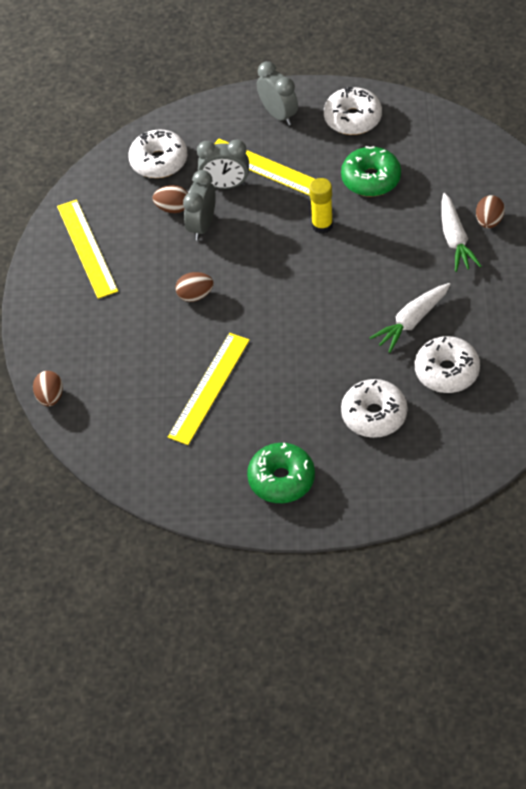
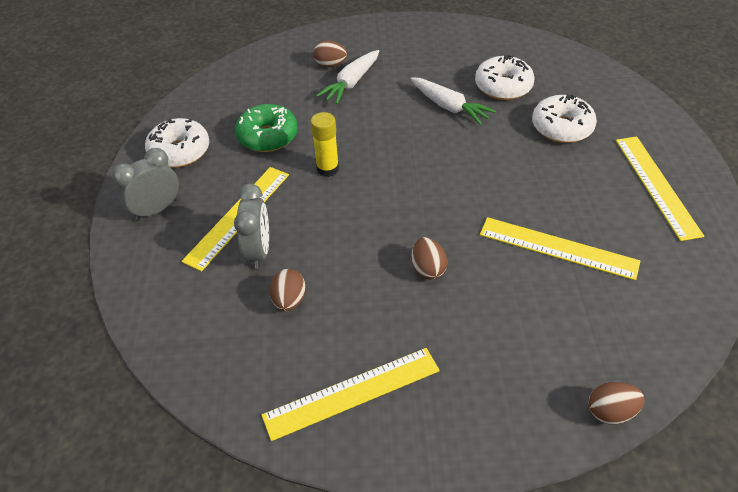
camera: 95 degrees left, 5 degrees down
white donut [128,129,187,178] -> none
grey clock [183,170,216,240] -> none
green donut [247,443,315,503] -> yellow ruler [616,136,704,241]
white carrot [441,193,481,272] -> white carrot turned 135 degrees clockwise [316,50,379,104]

